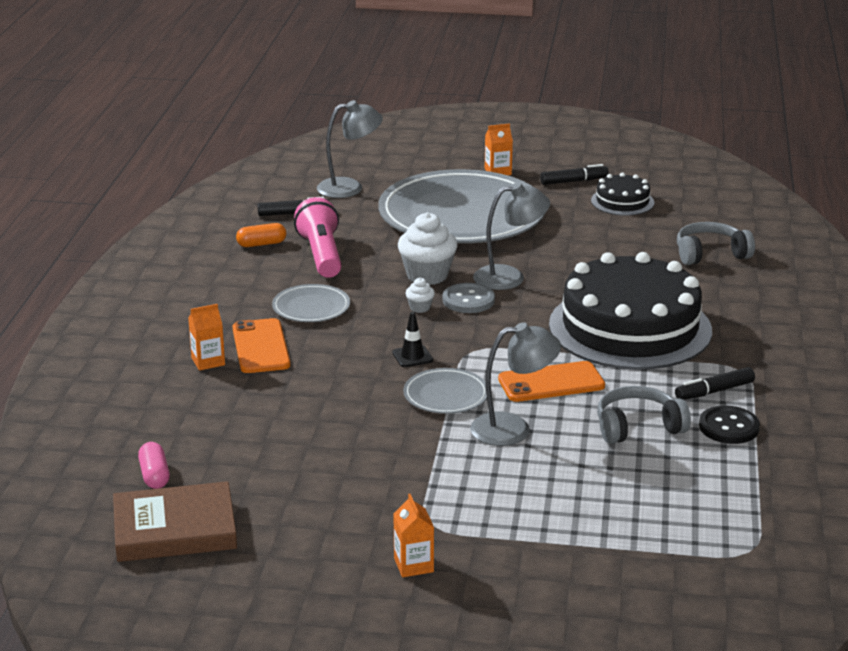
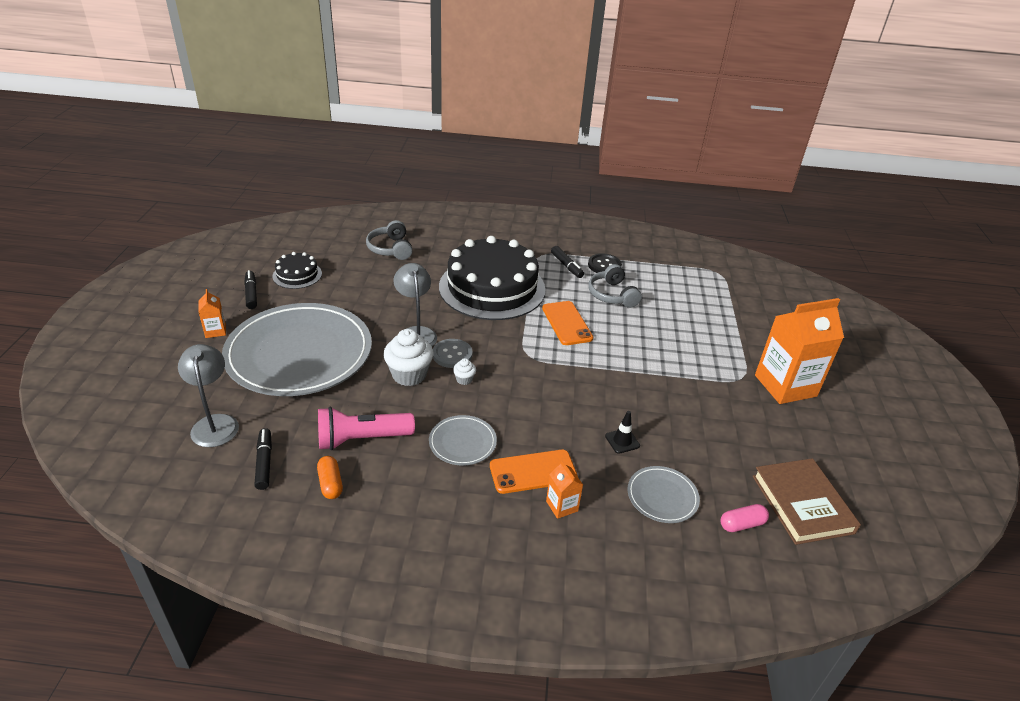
camera: 95 degrees left, 10 degrees up
black traffic cone [392,312,433,367] -> black traffic cone moved to [605,411,640,454]
orange carton [393,494,434,577] -> orange carton [755,298,844,404], size x2.26
grey plate [403,368,487,414] -> grey plate moved to [627,466,700,523]
grey lamp [470,322,561,446] -> none

